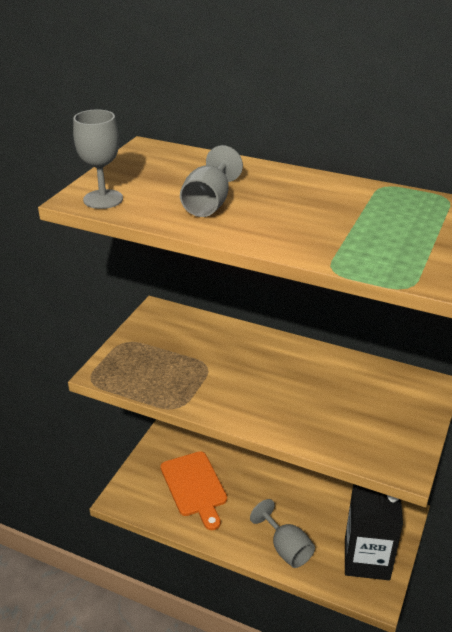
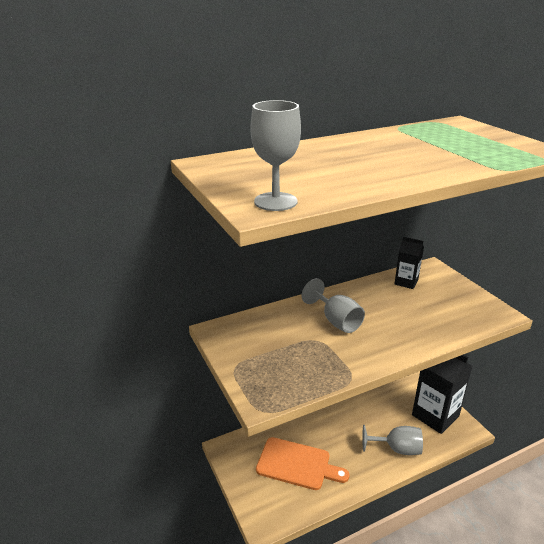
camera: 50 degrees left, 5 degrees down
grey goblet [180,145,243,217] -> grey goblet moved to [302,278,365,333]
none -> black carton [394,237,424,289]

